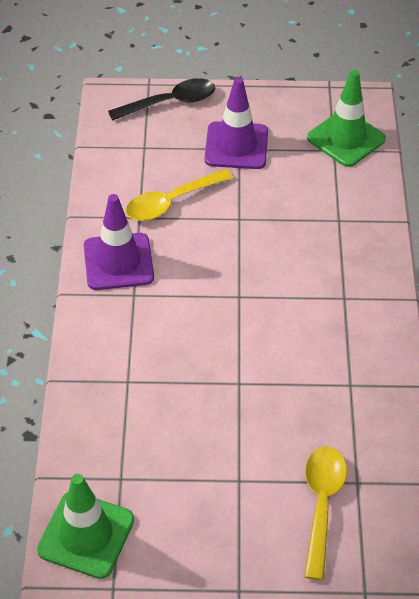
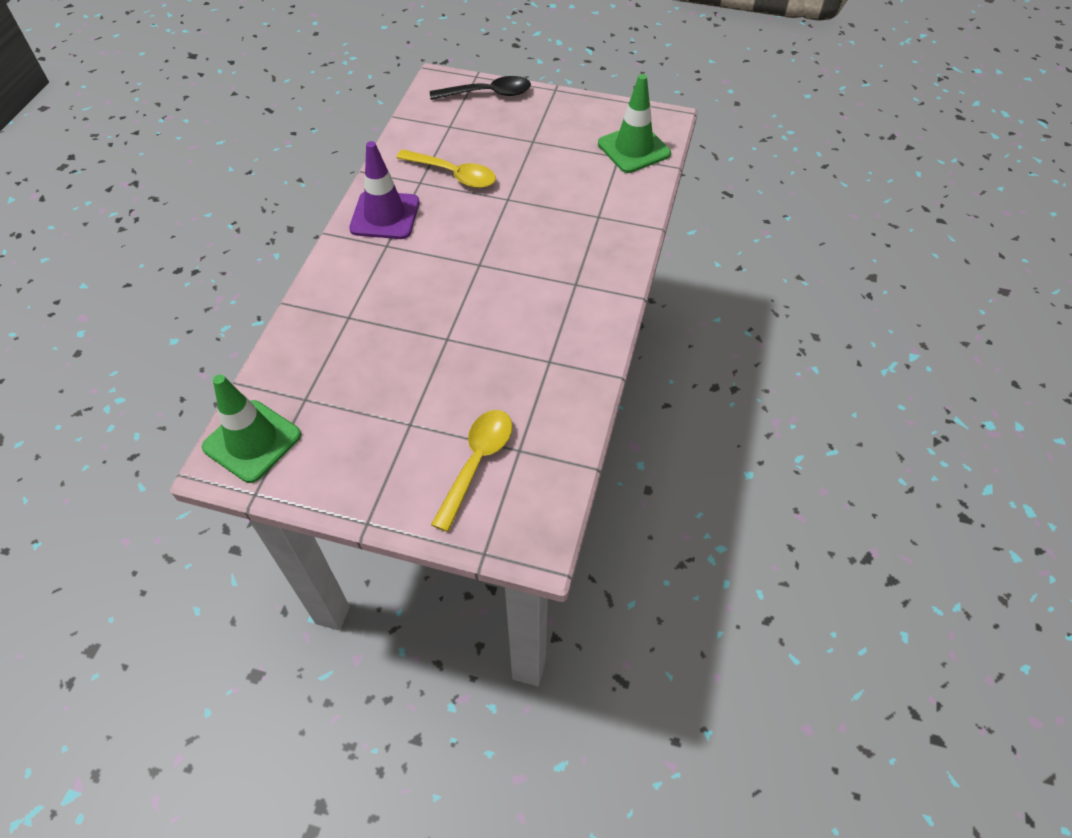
camera: 15 degrees right, 5 degrees up
yellow spoon [126,169,233,221] -> yellow spoon turned 135 degrees counterclockwise [396,149,496,188]
purple traffic cone [204,77,268,169] -> none

